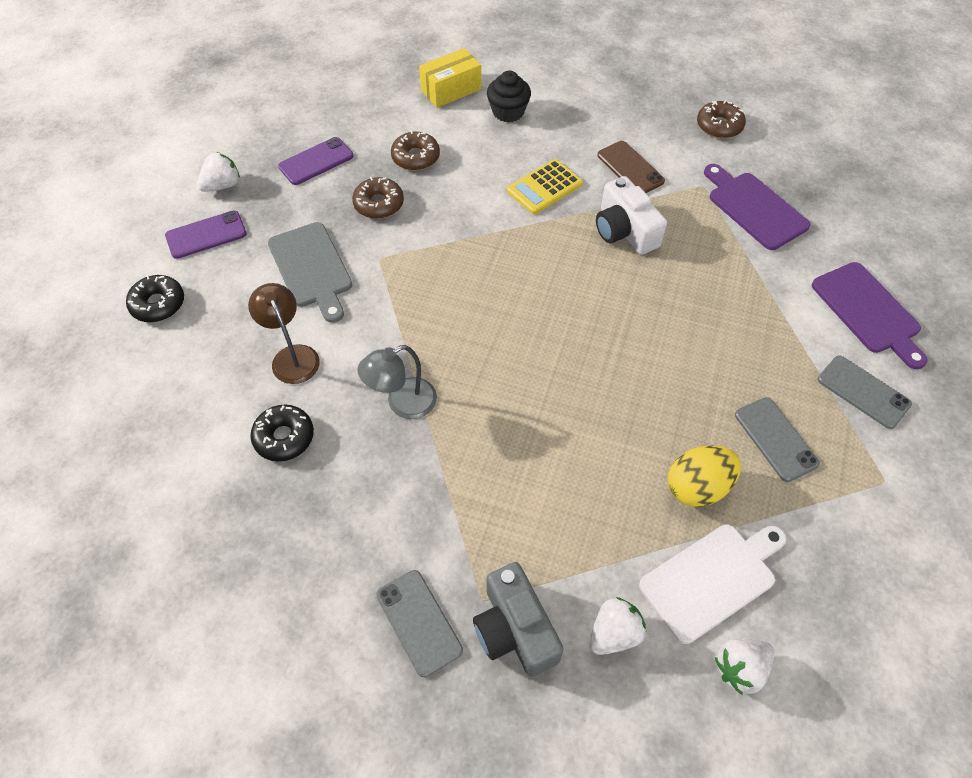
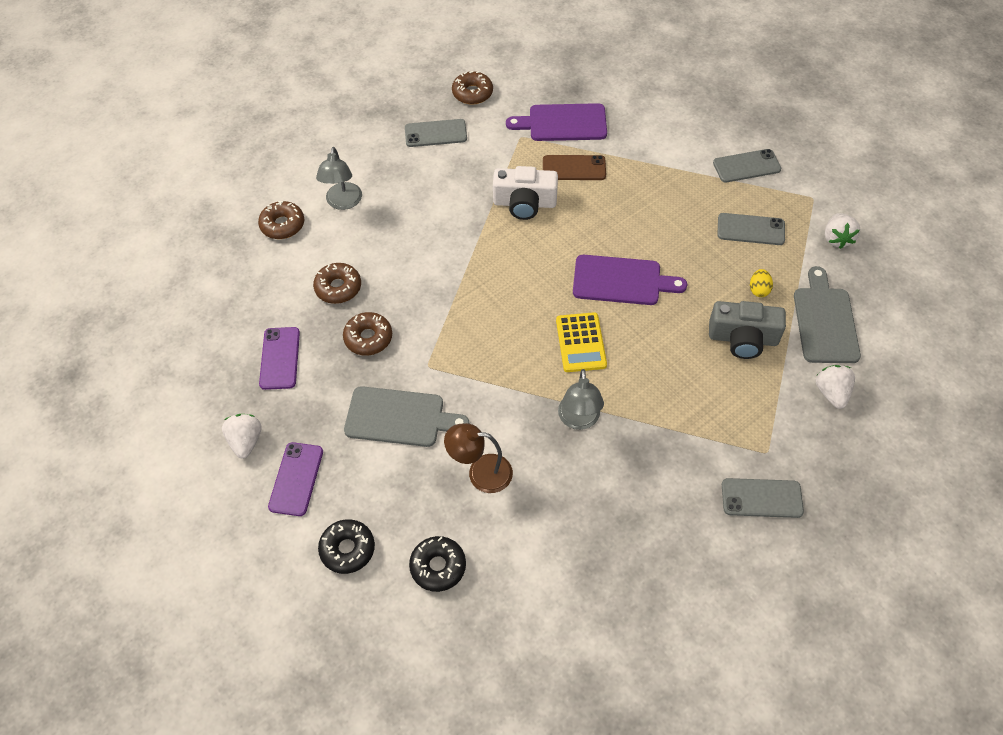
camera: 55 degrees left, 0 degrees up
black donut [250,405,314,461] -> black donut moved to [409,536,466,592]
yellow box [419,48,481,108] -> brown donut [258,201,304,239]
grey camera [473,562,564,677] -> grey camera moved to [709,301,786,359]
black cupcake [487,71,531,122] -> grey lamp [316,147,362,210]
yellow calculator [507,159,583,214] -> yellow calculator moved to [556,312,607,372]
brown phone [597,141,665,193] -> brown phone moved to [543,155,606,180]
white cutting board [639,524,787,644] -> grey cutting board [794,266,861,363]
yellow egg [668,445,741,507] -> yellow egg [750,269,773,297], size x0.53
white strawberry [715,639,774,695] -> white strawberry moved to [825,213,860,249]
purple cutting board [812,262,928,369] -> purple cutting board moved to [573,255,687,305]
none -> grey phone [405,119,467,147]

